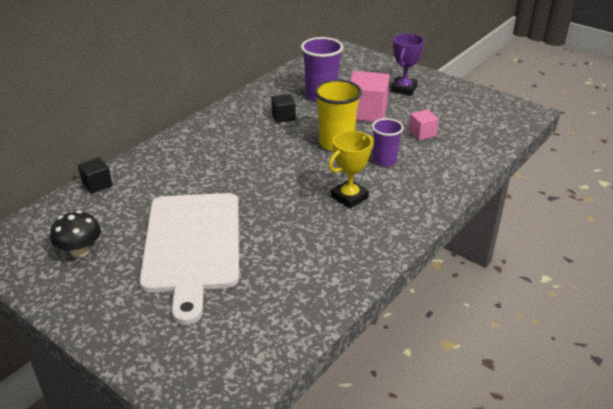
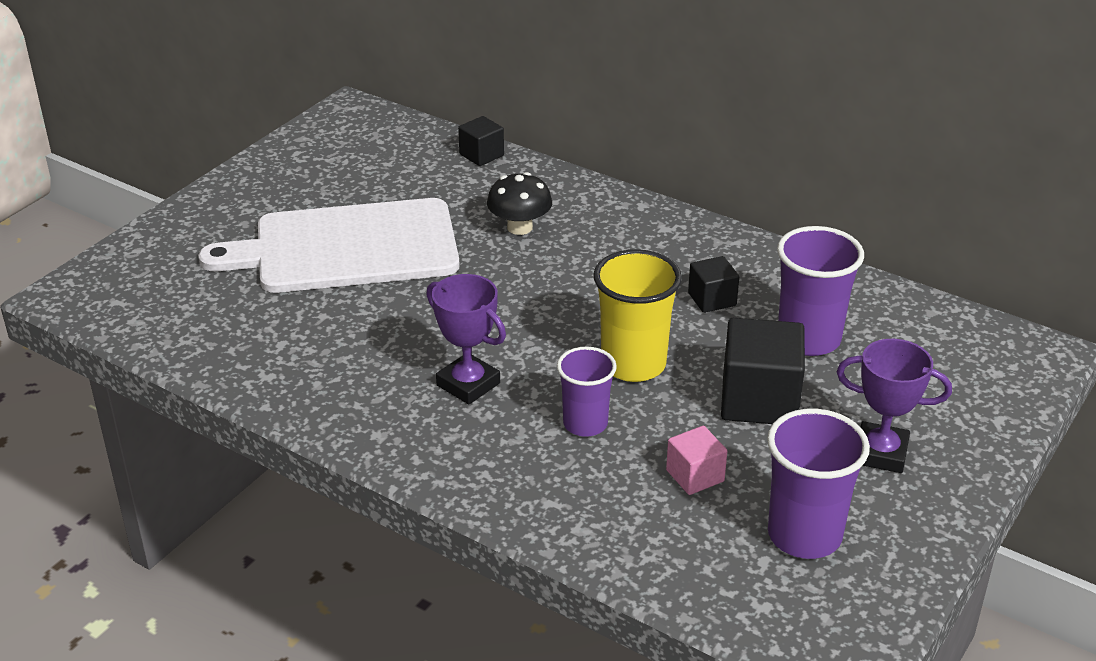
camera: 85 degrees right, 0 degrees up
black mushroom [50,211,101,257] -> black mushroom moved to [487,172,552,235]
yellow trophy [329,131,374,209] -> purple trophy [426,274,506,405]
pink cube [350,71,390,122] -> black cube [721,318,805,424]
none -> purple cup [767,409,870,559]

